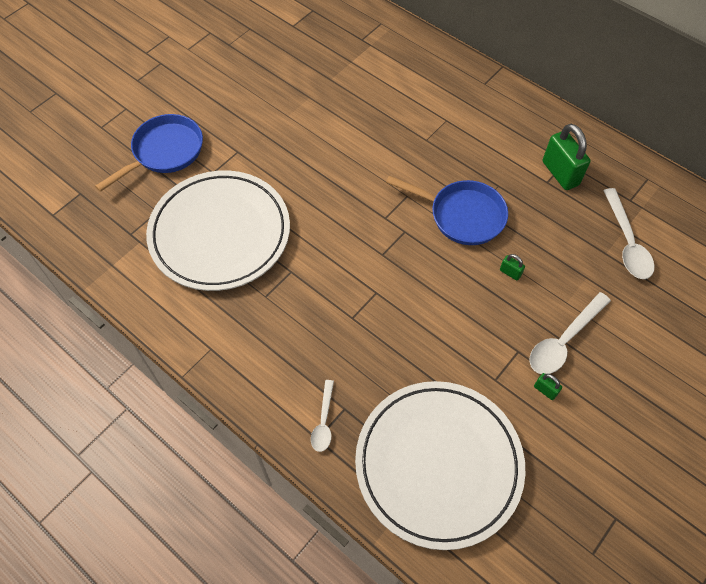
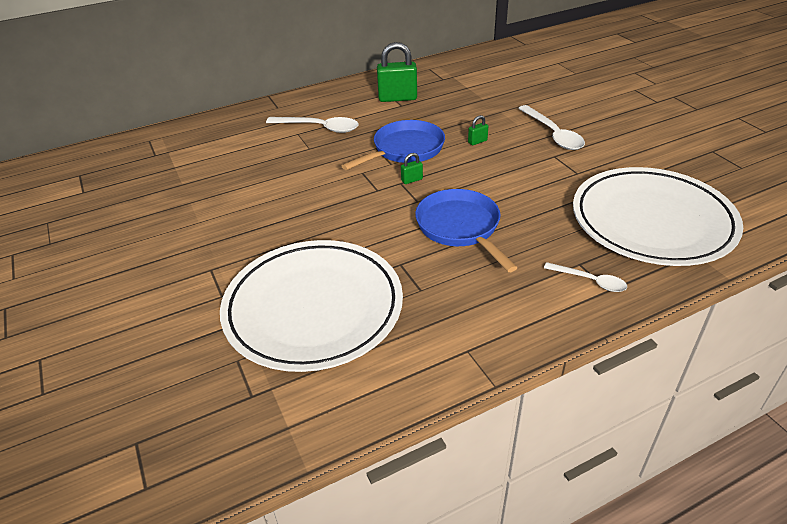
camera: 65 degrees left, 20 degrees down
blue pan [95,114,203,192] -> blue pan moved to [415,189,518,272]
green padlock [534,373,562,400] -> green padlock moved to [401,153,423,184]
white spoon [603,188,654,279] -> white spoon moved to [266,117,359,133]

